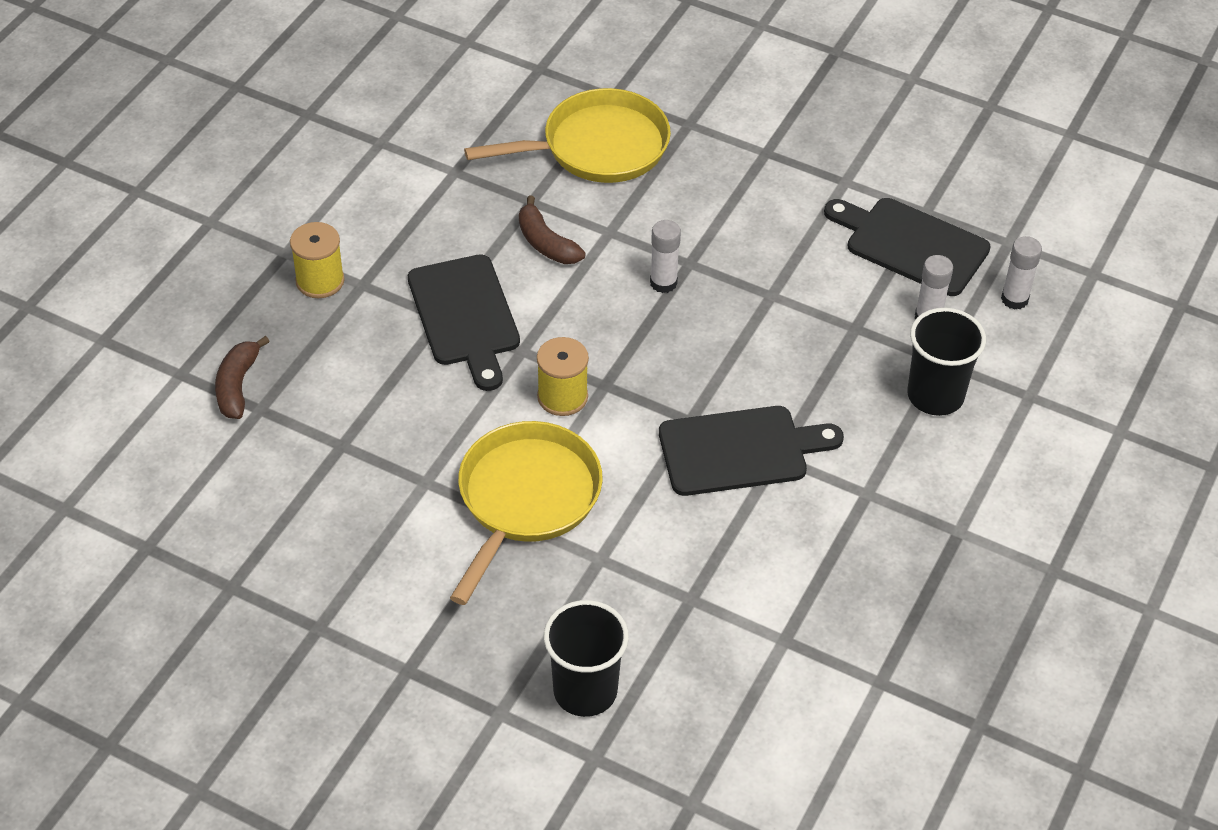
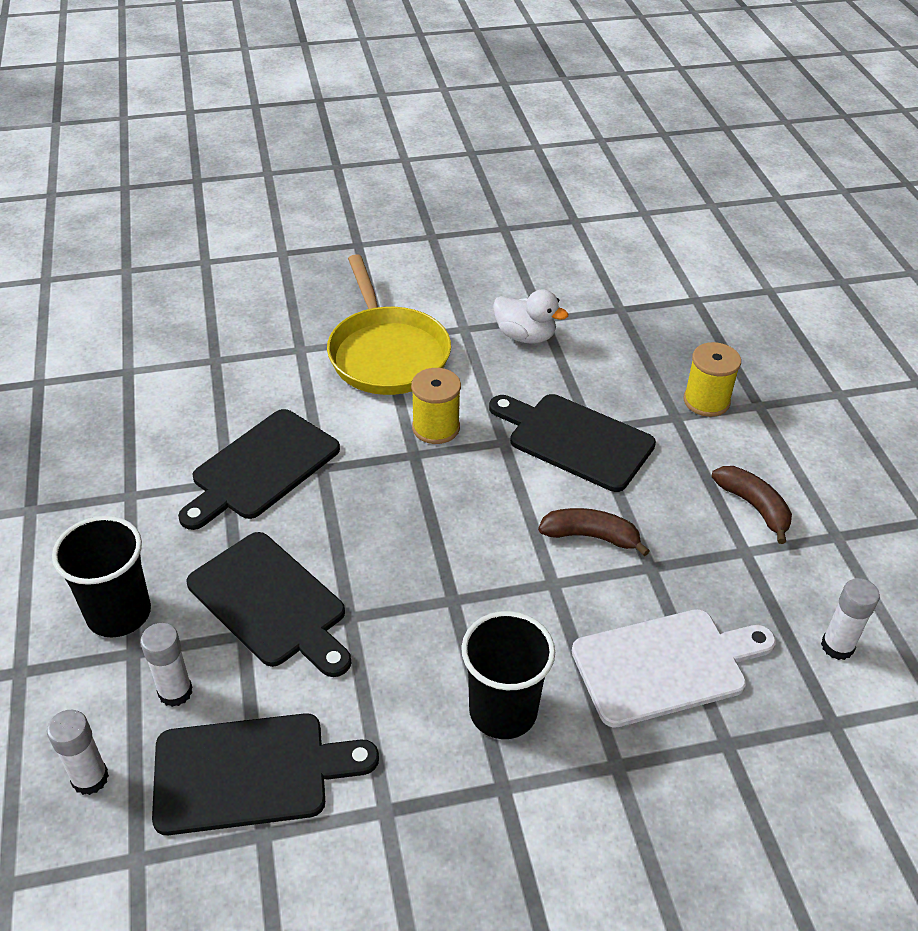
camera: 140 degrees right, 5 degrees down
brown banana [215,336,270,419] -> brown banana moved to [712,466,792,544]
yellow pan [464,88,671,183] -> white cutting board [572,609,776,728]
black cup [544,600,629,717] -> black cup moved to [461,611,555,739]
white glue stick [650,220,681,293] -> white glue stick moved to [821,578,880,660]
none -> black cutting board [187,532,351,677]
none -> white duck [493,289,568,344]

